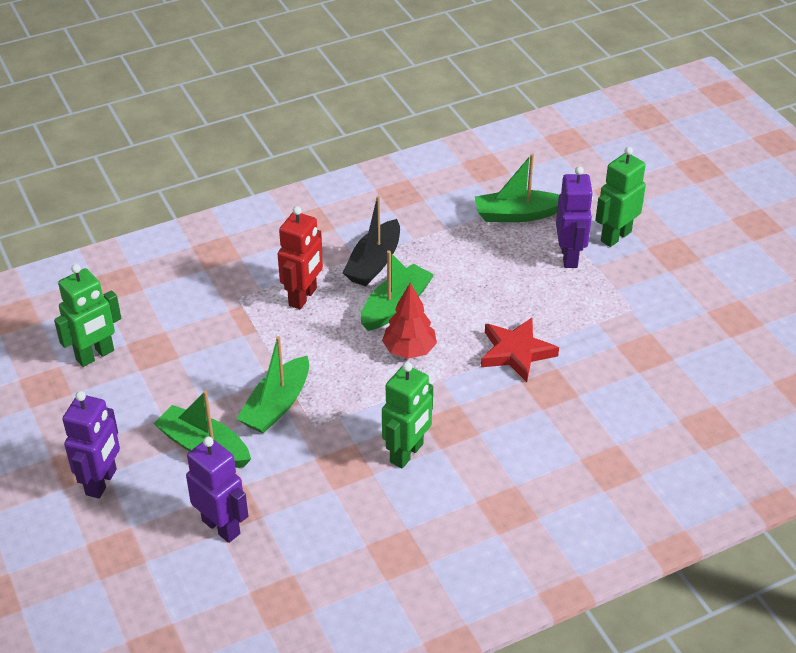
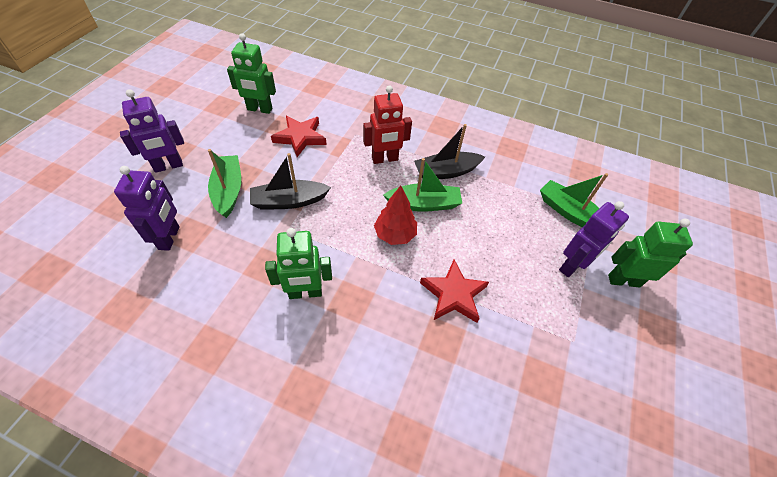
camera: 45 degrees right, 10 degrees up
green boat [236,336,309,433] -> black boat [250,153,331,210]
none -> red star [271,116,327,157]

